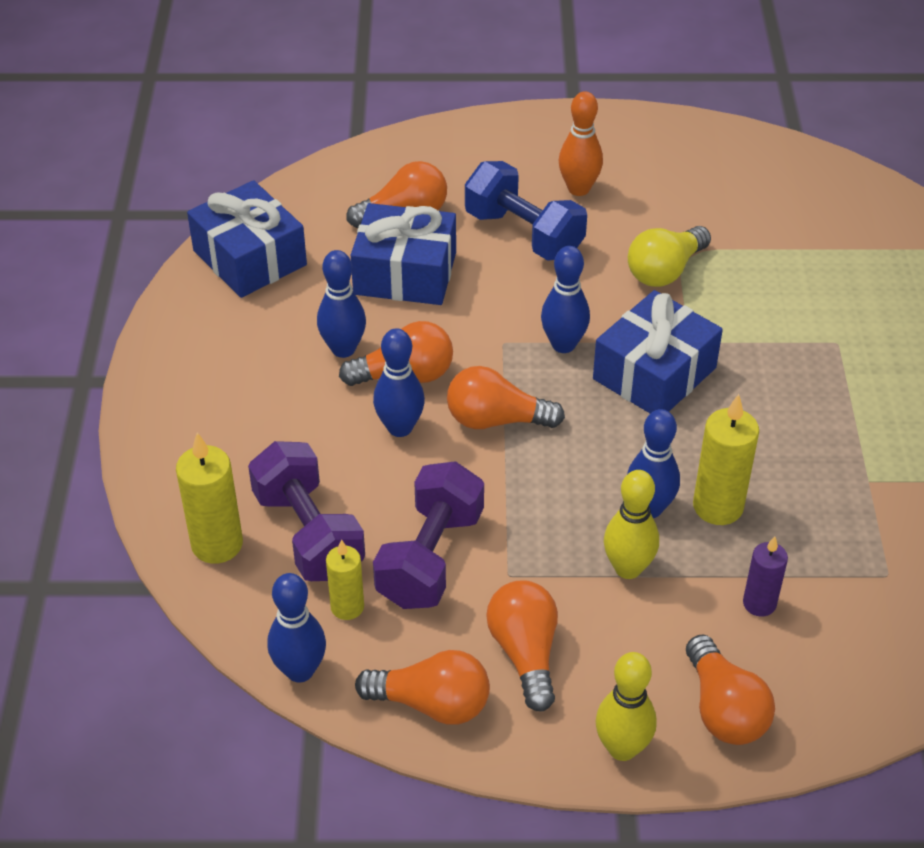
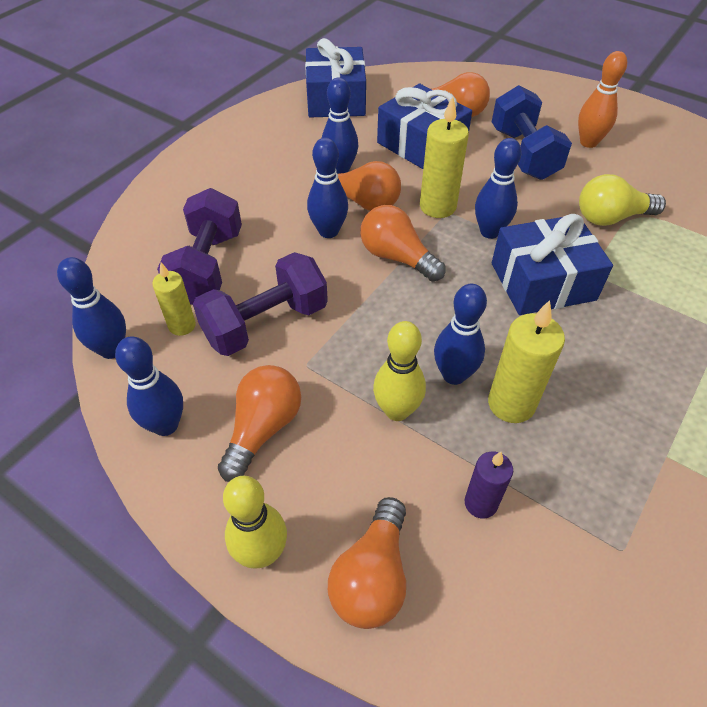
camera: 35 degrees right, 5 degrees up
yellow candle [176,432,243,564] -> yellow candle moved to [420,96,469,218]
orange light bulb [355,650,490,725] -> blue bowling pin [115,336,183,436]

